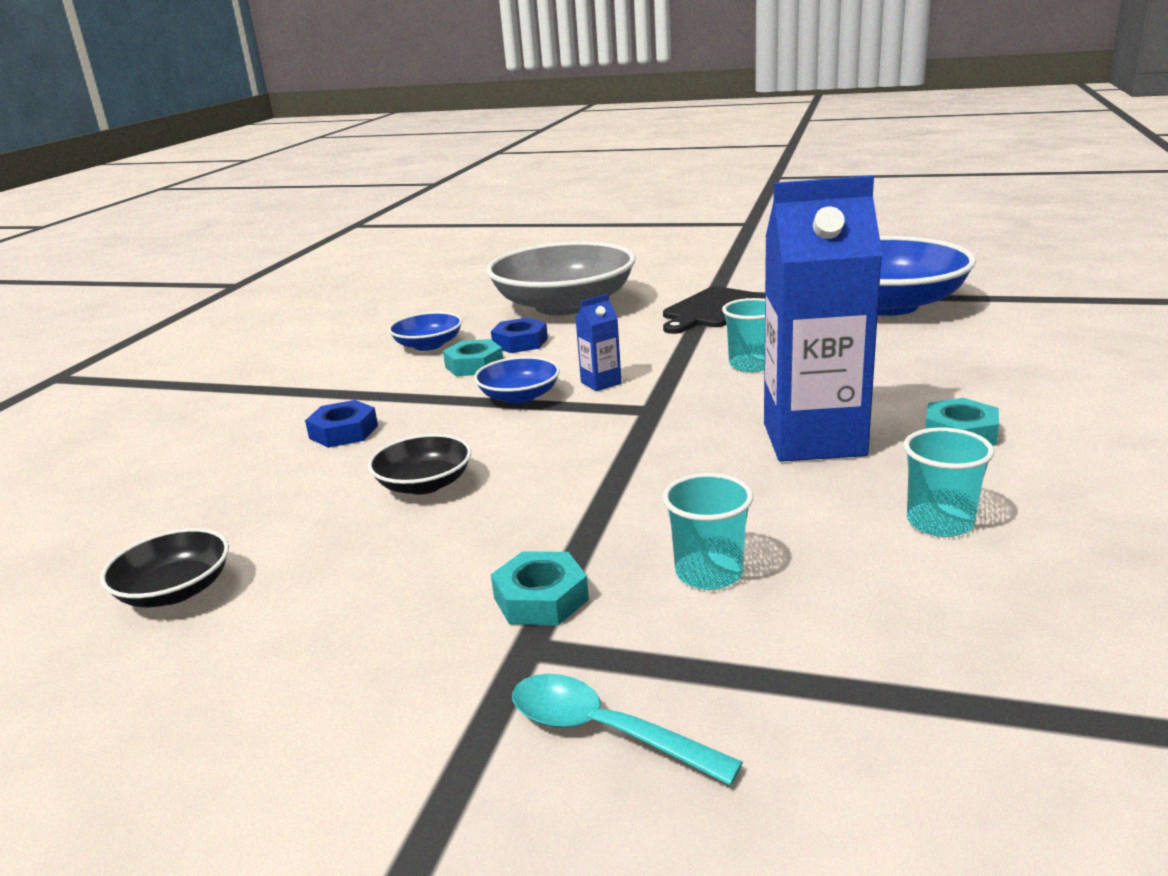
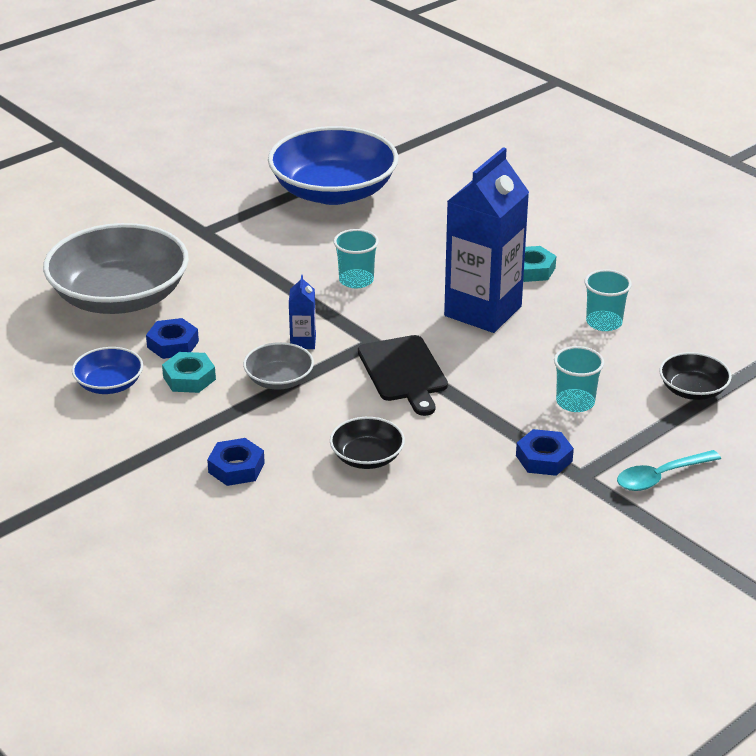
camera: 60 degrees left, 10 degrees up
black bowl [100,528,229,607] -> black bowl moved to [659,352,732,400]
blue bowl [474,356,560,404] -> grey bowl [243,342,314,390]
turquoise nut [491,551,589,625] -> blue nut [516,429,574,476]
black cutting board [663,286,765,334] -> black cutting board moved to [358,335,448,416]

